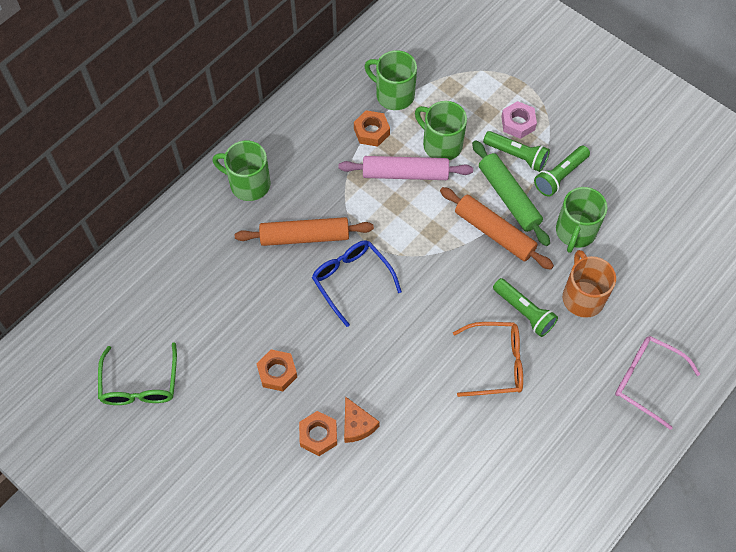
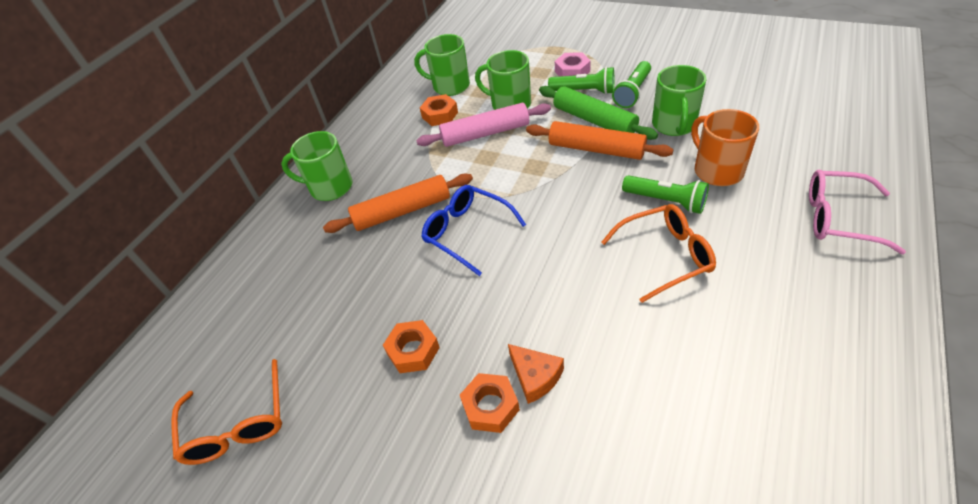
camera: 10 degrees left, 15 degrees down
green glasses [98,342,177,405] -> orange glasses [171,359,282,465]

